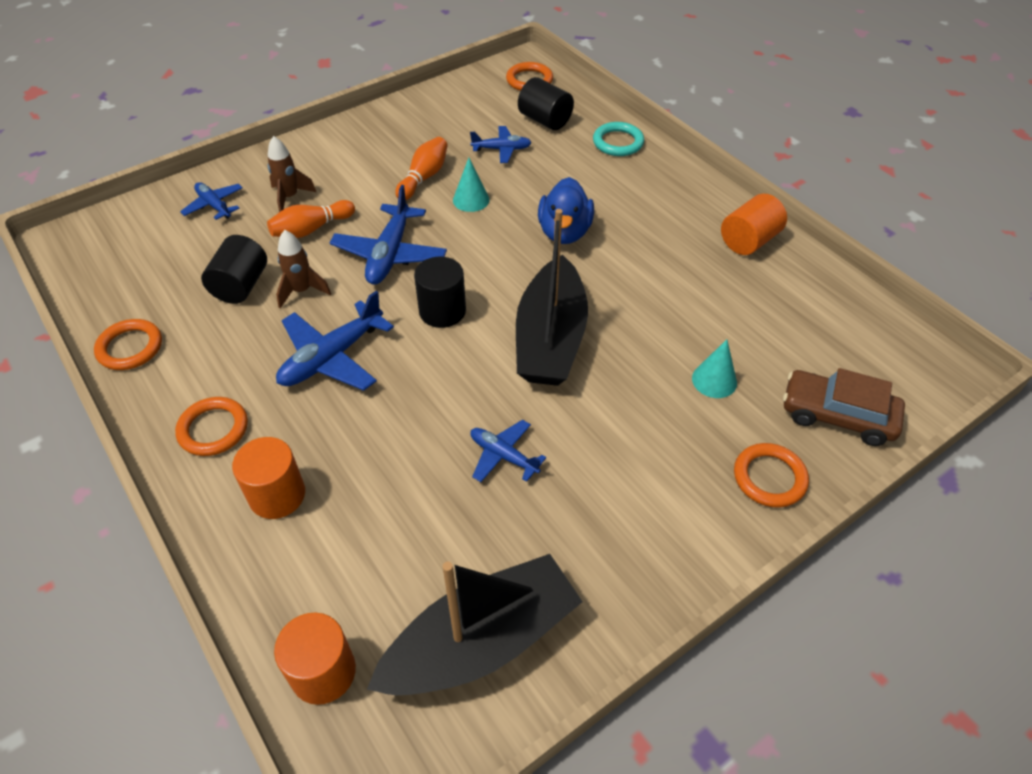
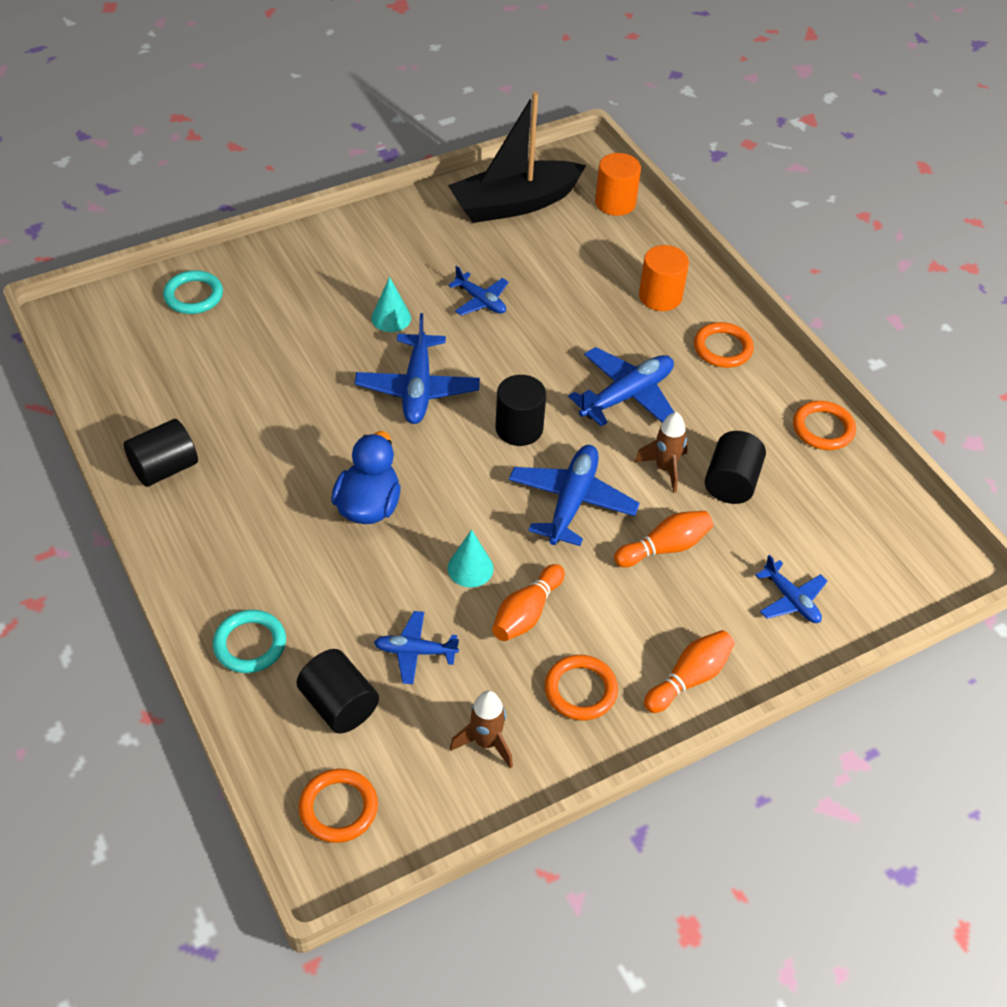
camera: 175 degrees left, 0 degrees up
brown rocket [267,136,316,212] -> brown rocket moved to [450,691,513,769]
black boat [516,209,588,386] -> blue plane [355,313,480,424]
turquoise cone [692,339,737,398] -> turquoise cone moved to [371,277,411,332]
orange cylinder [721,194,787,255] -> black cylinder [124,419,198,487]
orange ring [734,443,809,508] -> orange ring moved to [545,655,618,720]
brown car [783,368,905,446] -> turquoise ring [163,270,223,314]
none -> orange bowling pin [644,630,735,713]

